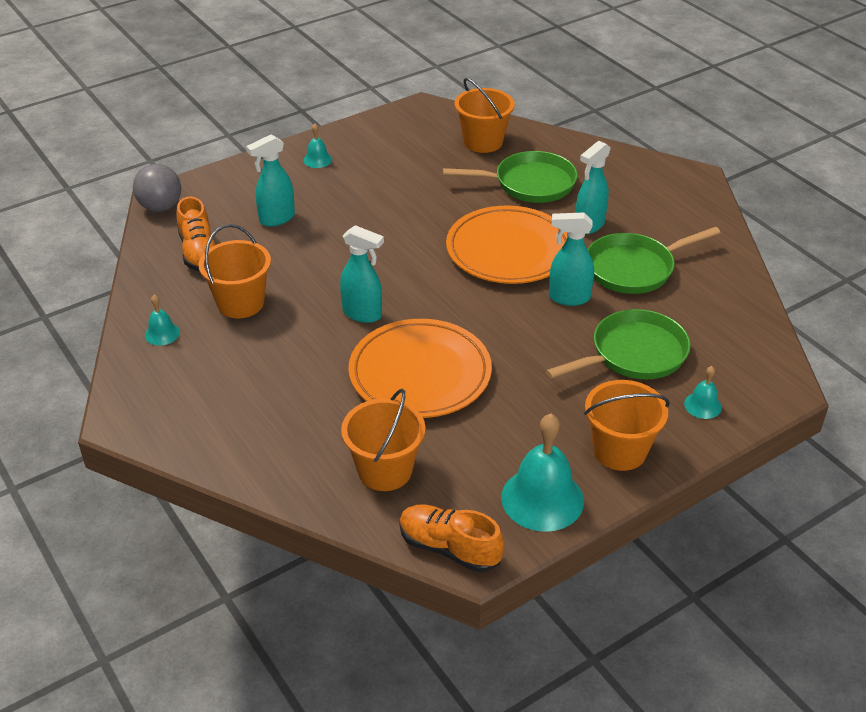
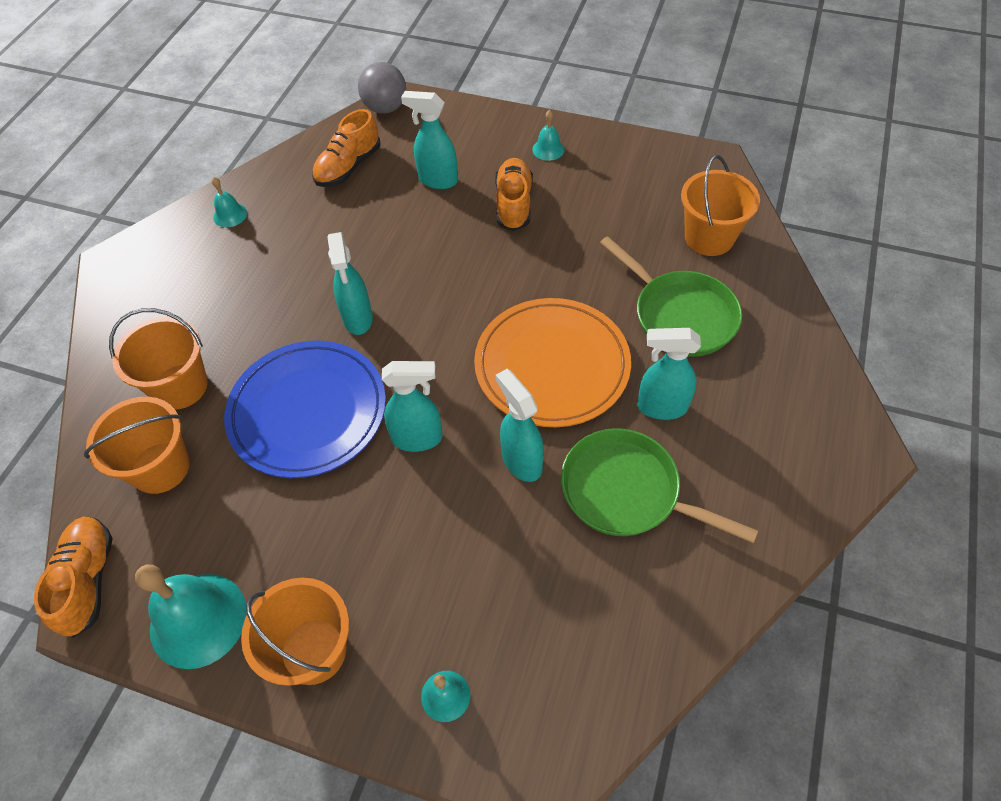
camera: 55 degrees right, 15 degrees up
orange bucket [199,224,271,318] -> orange bucket moved to [109,308,208,410]
orange plate [348,319,492,418] -> blue plate [224,341,386,478]
green pan [546,309,691,379] -> none
none -> turquoise spray bottle [382,361,443,452]
none -> orange shoe [495,158,533,231]

